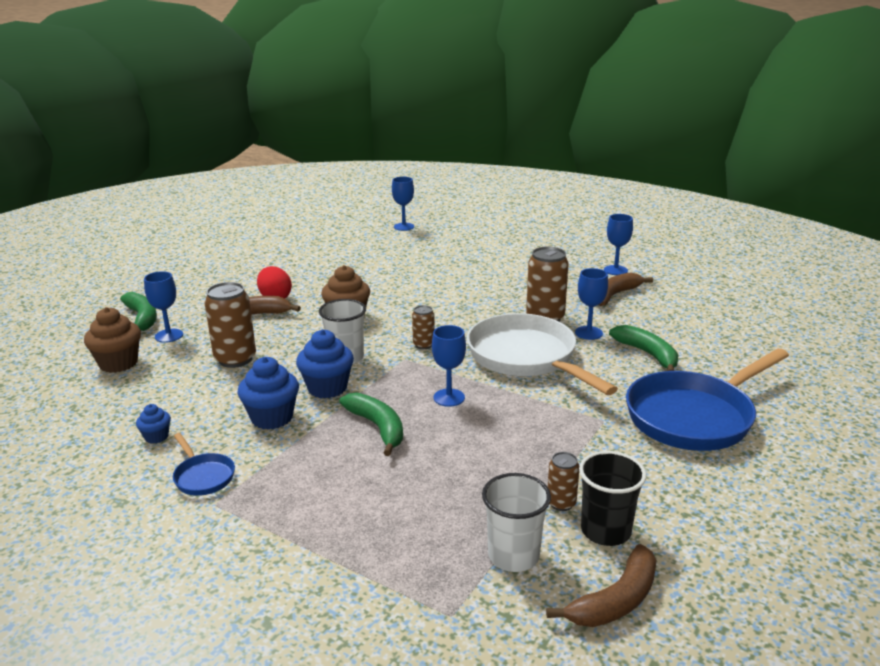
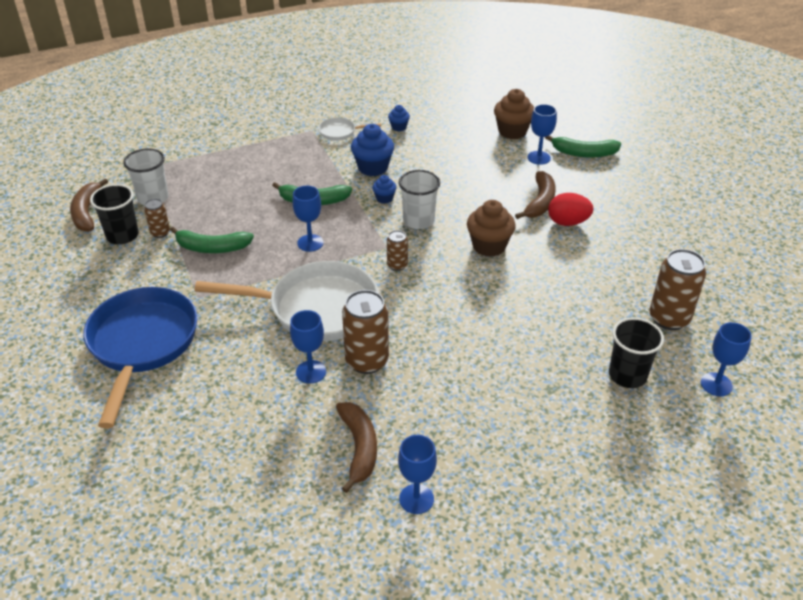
camera: 125 degrees right, 15 degrees up
blue pan [173,433,235,496] -> white pan [318,117,381,141]
brown can [205,282,256,368] -> brown can moved to [649,249,706,330]
blue cupcake [296,329,354,399] -> blue cupcake [372,175,397,204], size x0.54
green banana [609,325,678,371] -> green banana moved to [170,227,254,253]
none -> black cup [609,317,664,388]

